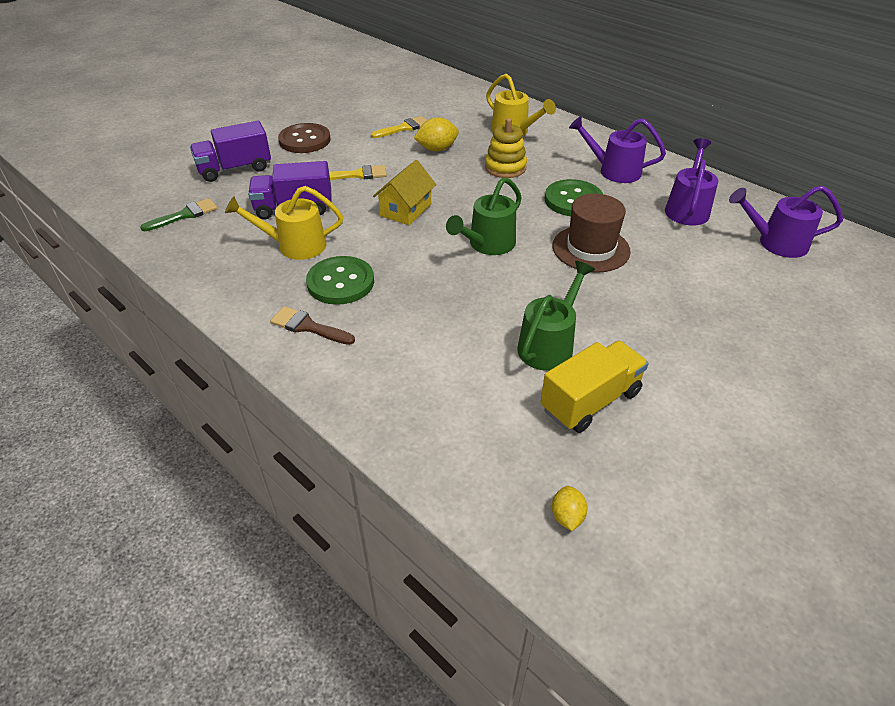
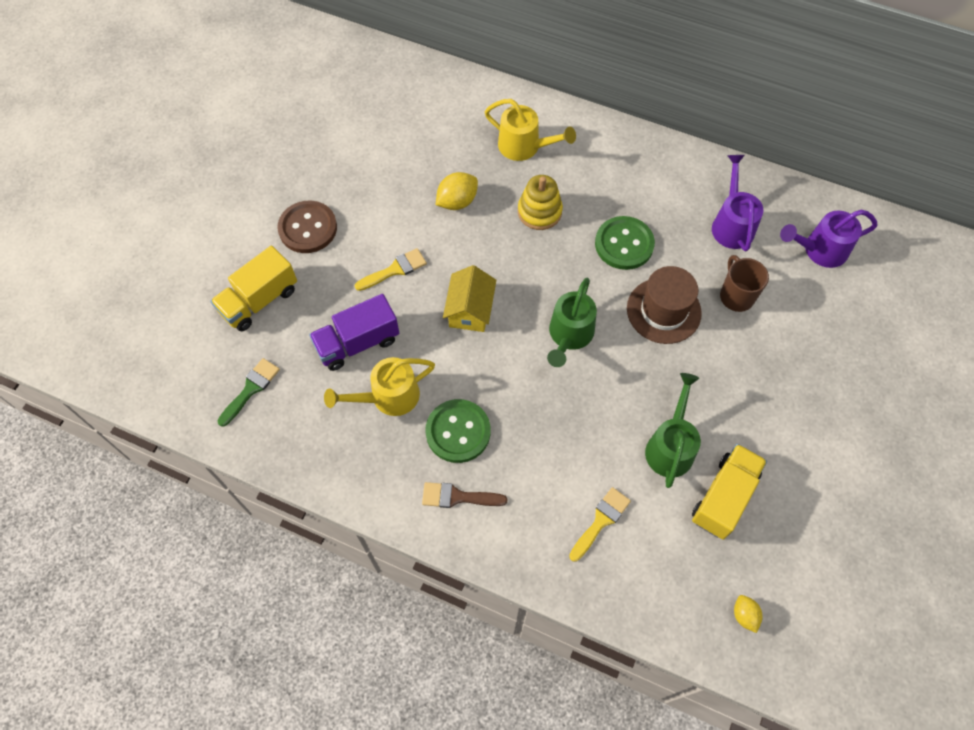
camera: 20 degrees left, 20 degrees up
purple truck [190,121,271,182] -> yellow truck [210,246,297,331]
yellow brush [371,116,427,138] -> yellow brush moved to [569,487,631,562]
purple watering can [569,116,666,183] -> none
none -> brown mug [720,255,769,312]

